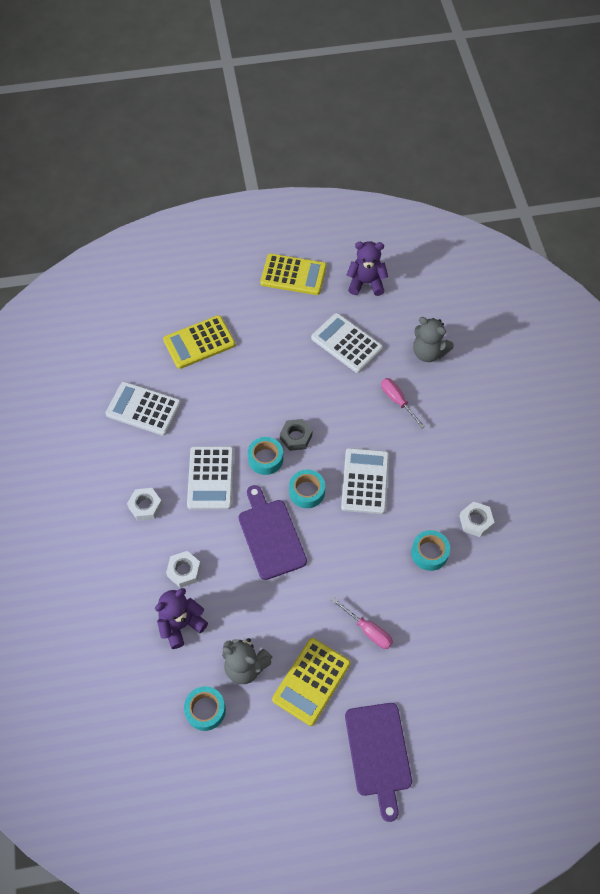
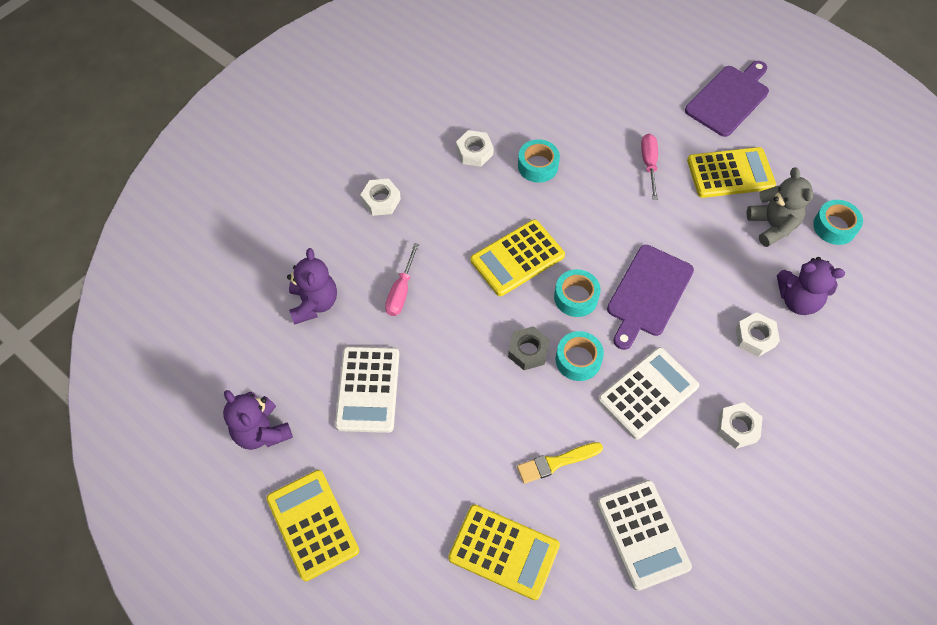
camera: 130 degrees left, 0 degrees up
white calculator [341,448,389,514] -> yellow calculator [471,219,565,296]
grey teddy bear [413,317,454,362] -> purple teddy bear [287,248,337,325]
none -> white nut [361,179,401,216]
none -> yellow brush [517,442,603,484]

